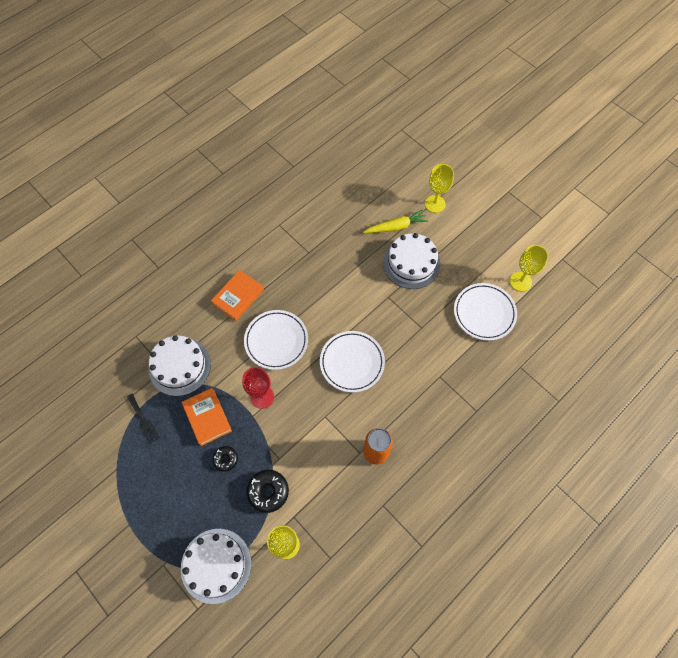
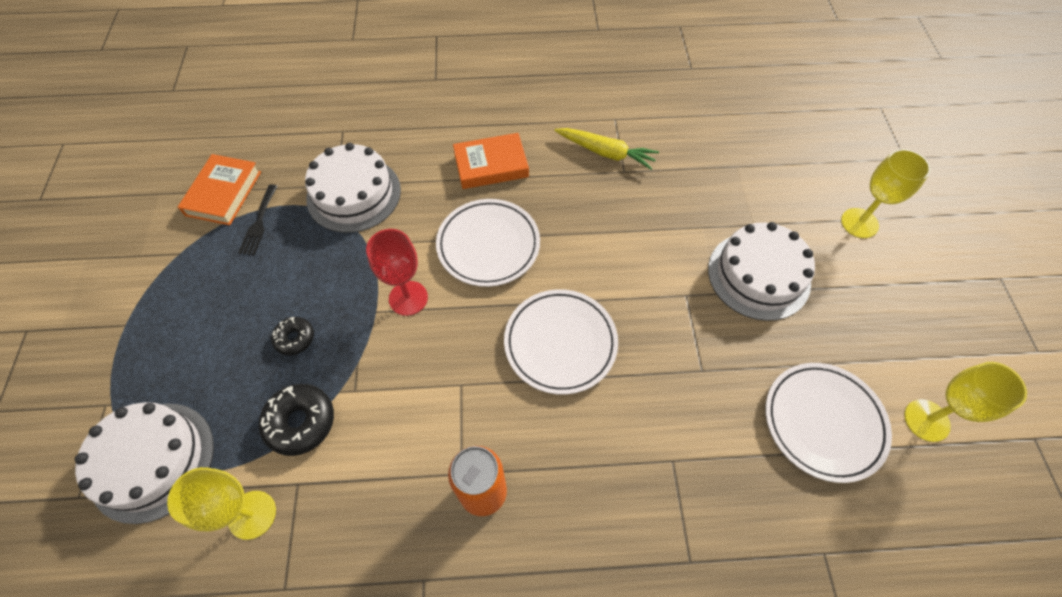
camera: 40 degrees right, 5 degrees down
orange book [182,388,232,446] -> orange book moved to [178,154,261,225]
yellow carrot [363,210,429,233] -> yellow carrot moved to [555,128,659,170]

